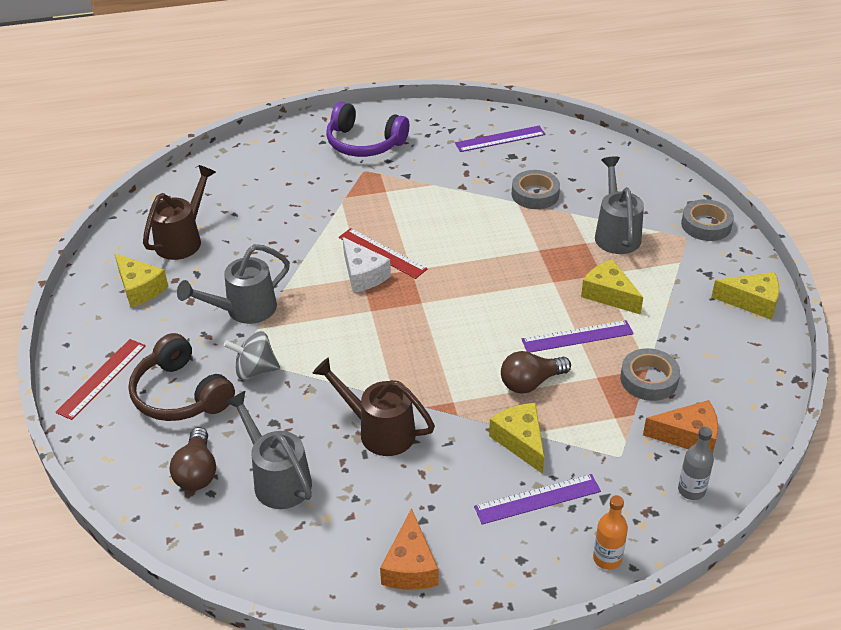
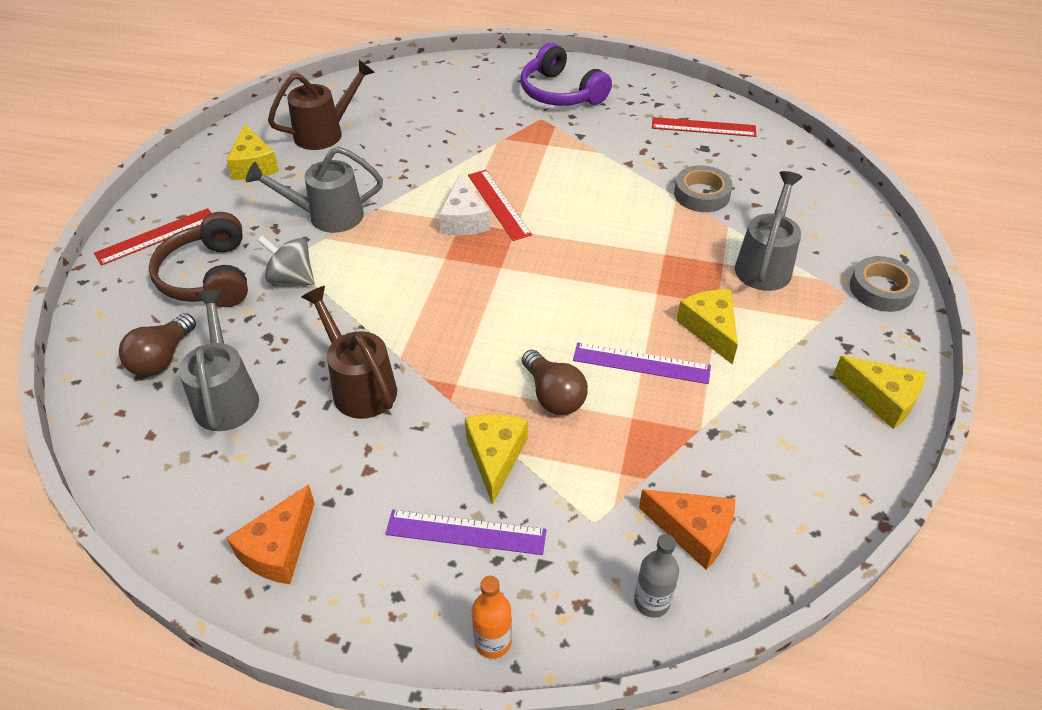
camera: 25 degrees right, 5 degrees up
purple ruler [455,126,546,152] -> red ruler [652,117,756,137]
brown light bulb [501,351,571,394] -> brown light bulb turned 120 degrees counterclockwise [522,349,588,415]
grey tape [620,348,680,401] -> none

